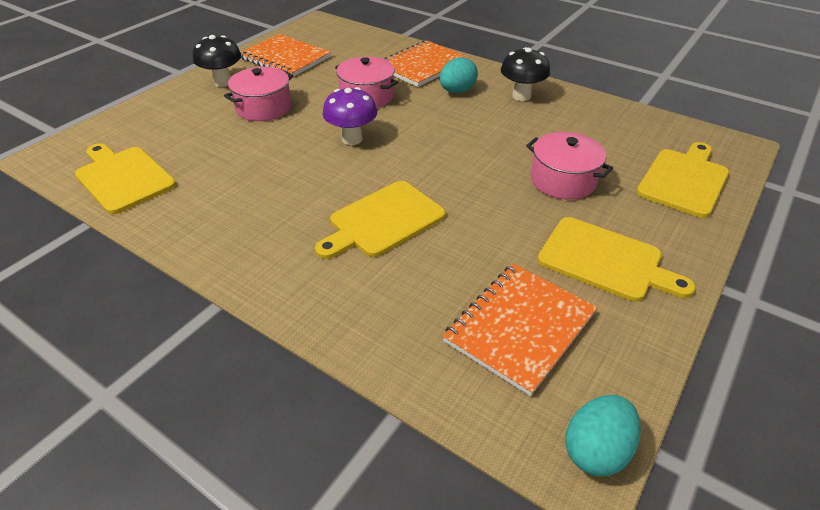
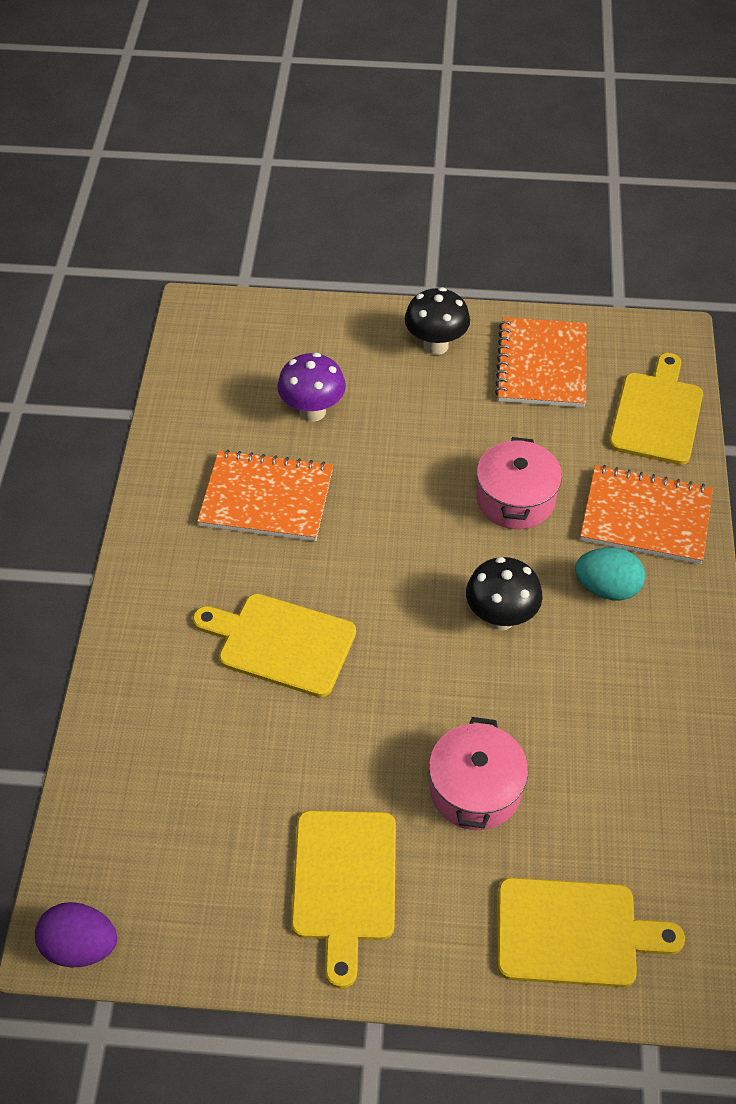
camera: 60 degrees right, 10 degrees up
yellow cutting board [75,143,176,214] -> yellow cutting board moved to [609,353,703,465]
pink pot [224,67,293,121] -> none
purple mushroom [322,87,377,145] -> purple mushroom moved to [277,353,346,422]
orange notebook [443,264,597,396] -> orange notebook moved to [197,450,333,541]
black mushroom [501,47,550,101] -> black mushroom moved to [466,557,543,630]
turquoise egg [565,395,641,476] -> purple egg [35,902,117,968]

